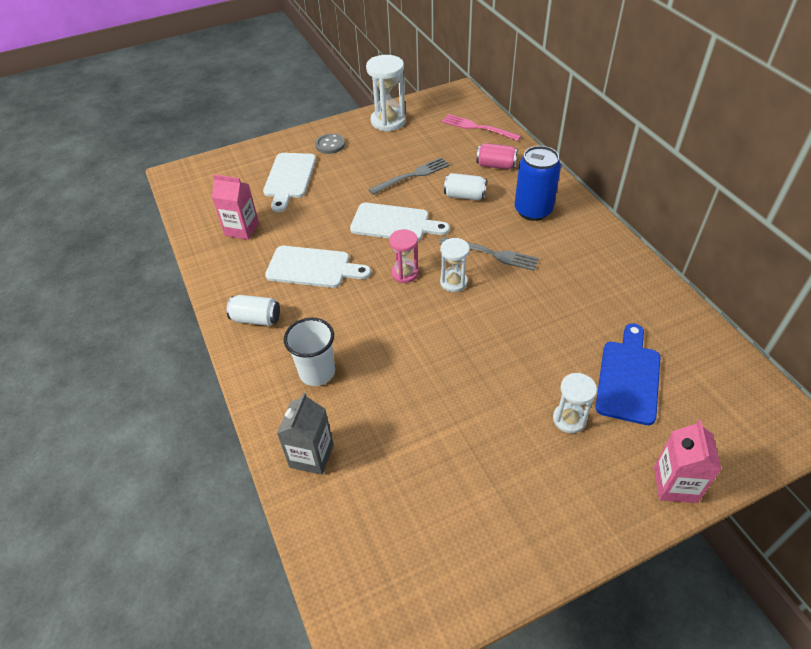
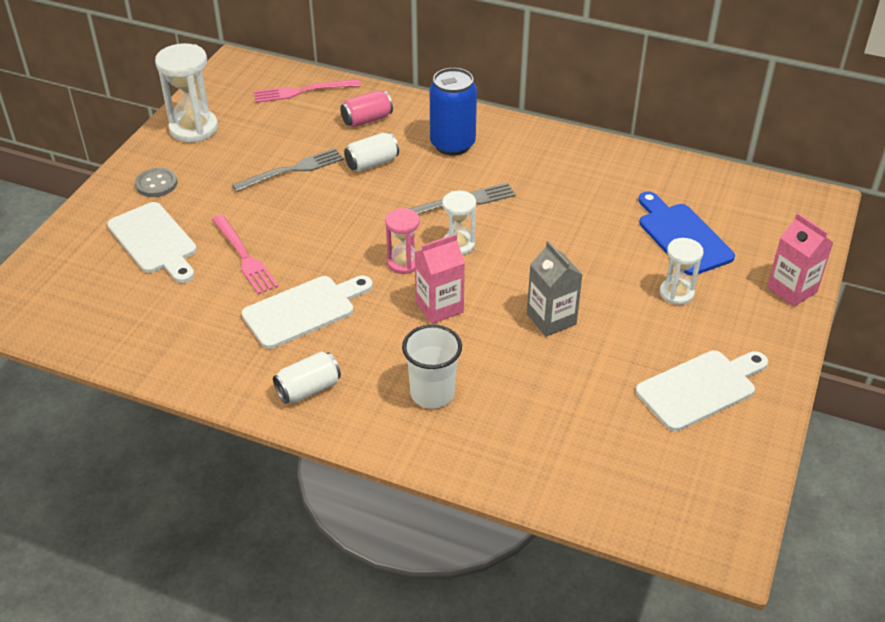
camera: 45 degrees left, 5 degrees down
pink carton [212,174,259,240] -> pink carton moved to [415,234,465,324]
grey carton [277,392,334,475] -> grey carton moved to [527,241,583,337]
white cutting board [350,203,450,241] -> white cutting board moved to [636,350,768,431]
grey fork [368,157,450,195] -> grey fork turned 45 degrees clockwise [232,148,344,192]
none -> pink fork [212,215,278,295]

